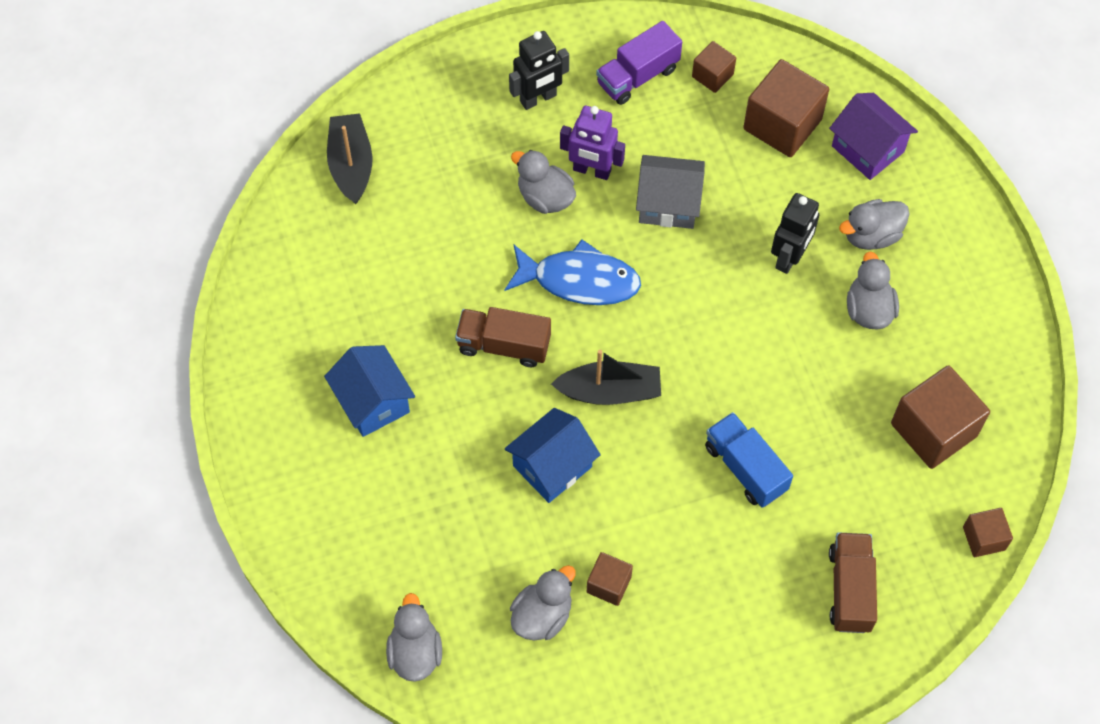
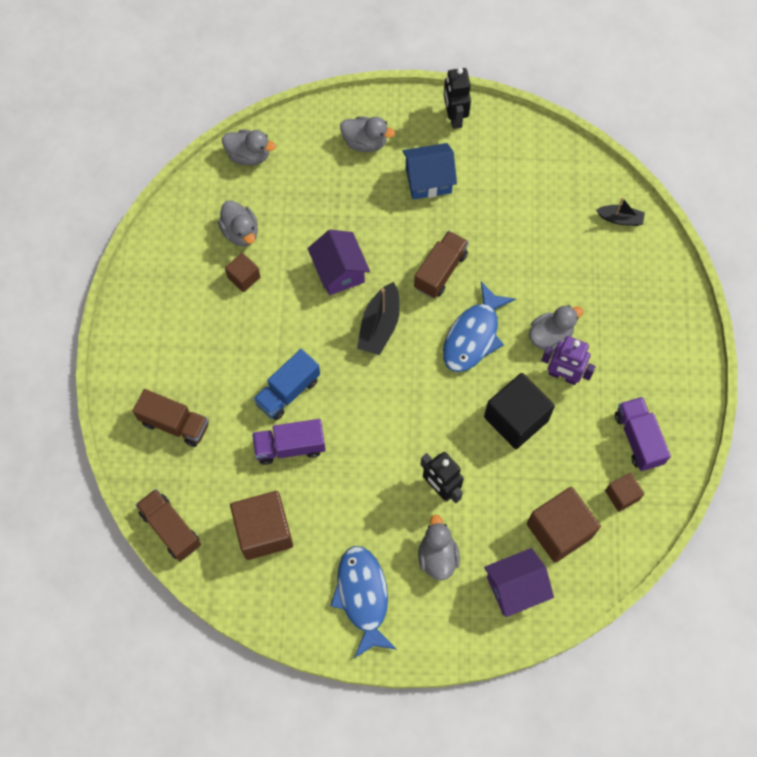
camera: 110 degrees right, 5 degrees up
black boat [327,113,372,204] -> black boat [596,197,645,226], size x0.62
blue house [505,408,601,503] -> purple house [307,229,370,295]
black robot [509,31,569,110] -> black robot moved to [444,68,471,129]
purple robot [560,106,625,180] -> purple robot turned 105 degrees counterclockwise [541,336,596,385]
grey house [636,155,705,229] -> black cube [484,373,555,449]
blue truck [705,412,793,508] -> blue truck turned 150 degrees clockwise [253,349,320,420]
grey duck [847,252,899,330] -> grey duck moved to [340,116,395,152]
brown cube [963,508,1013,557] -> brown truck [135,489,201,562]
none -> purple truck [252,419,325,465]
none -> blue fish [330,546,397,658]

